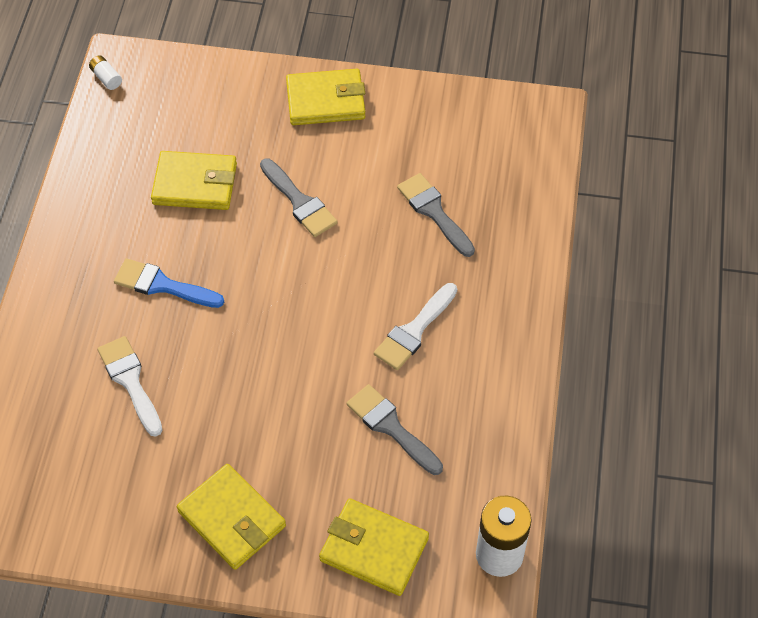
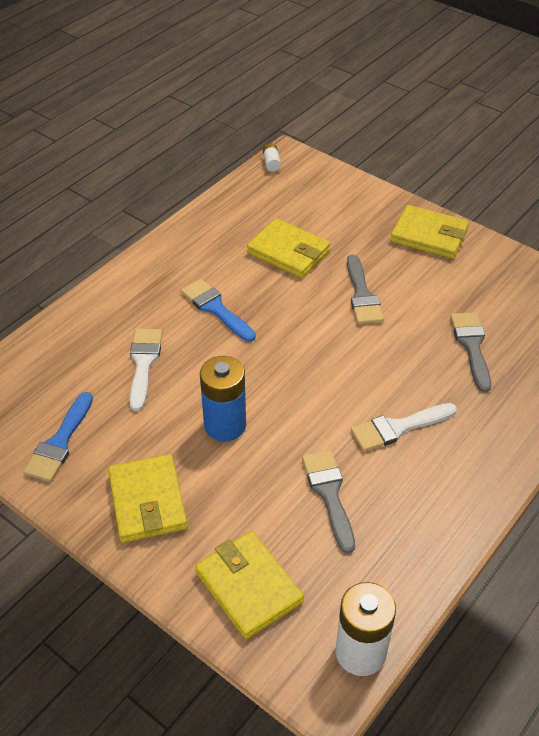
camera: 30 degrees right, 10 degrees down
none -> blue brush [23,392,93,482]
none -> blue battery [200,356,246,441]

